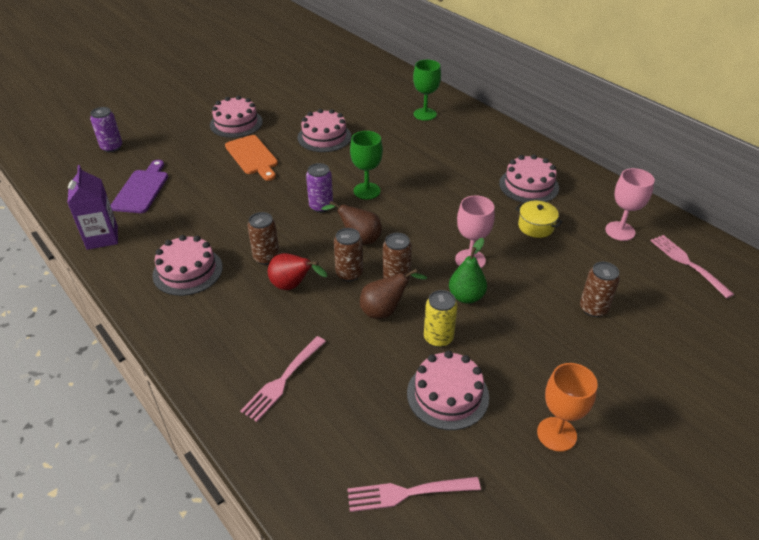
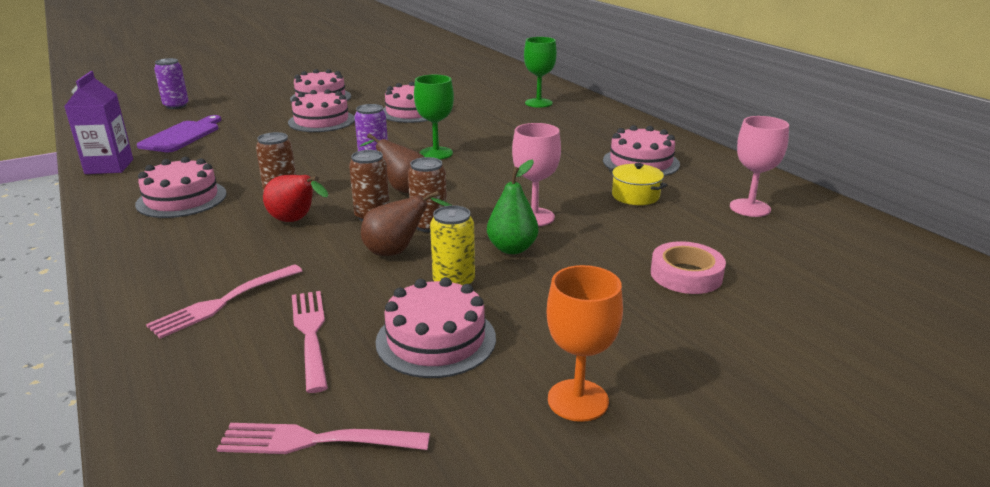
camera: 10 degrees right, 15 degrees down
orange cutting board [225,135,278,181] -> pink cake [288,89,355,132]
brown can [580,262,620,317] -> pink tape [651,241,726,294]
pink fork [651,235,734,298] -> pink fork moved to [292,291,328,393]

